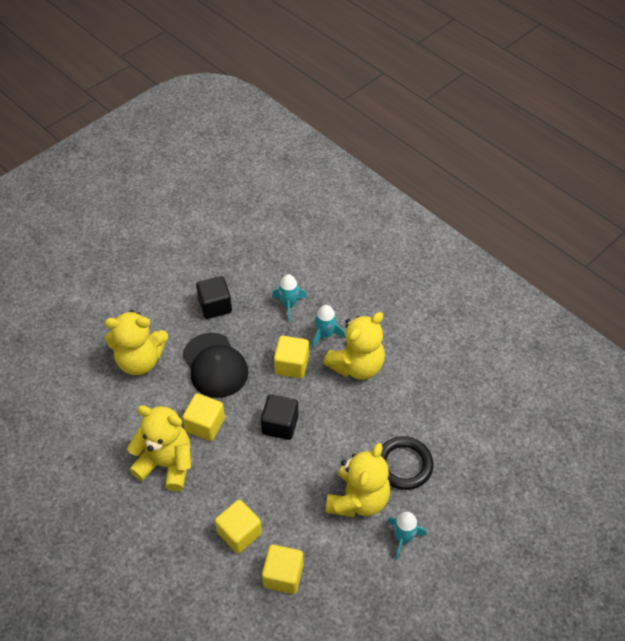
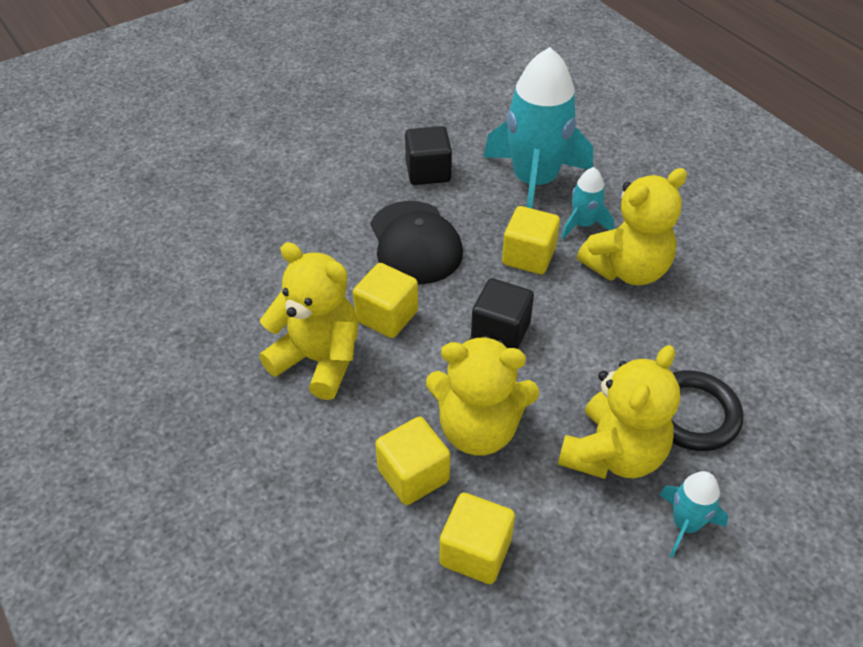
camera: 10 degrees right, 5 degrees down
yellow teddy bear [105,310,168,375] -> yellow teddy bear moved to [426,336,539,456]
turquoise rocket [272,274,307,321] -> turquoise rocket [483,47,593,209], size x2.17

